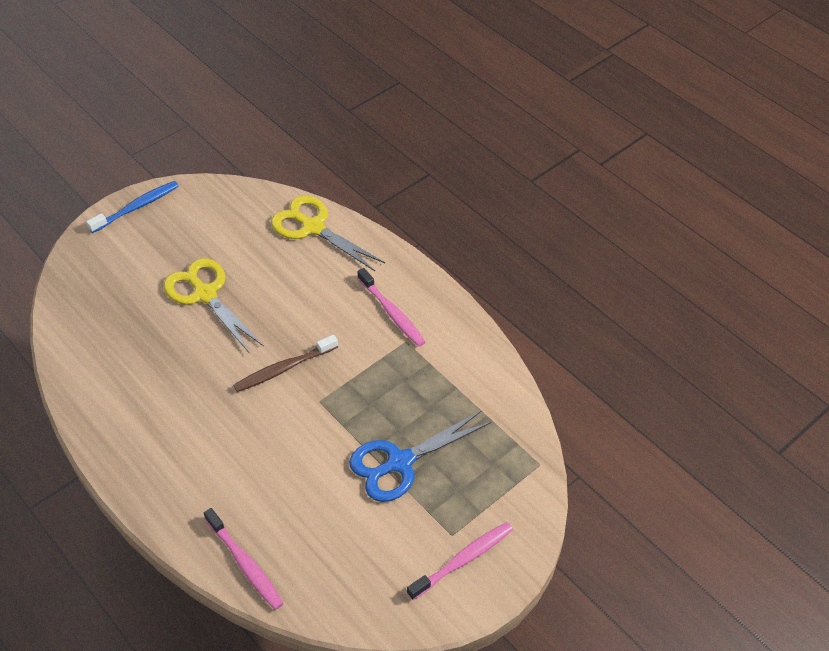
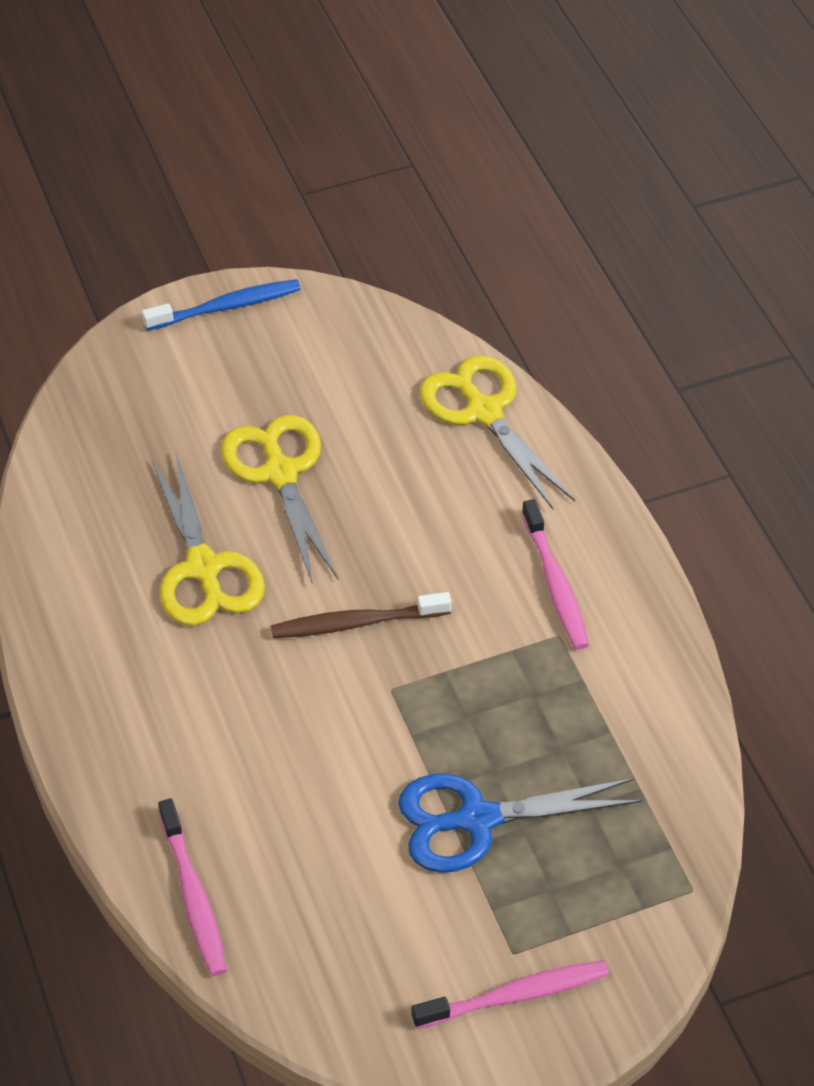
camera: 20 degrees right, 0 degrees up
none -> yellow scissors [151,453,265,626]

